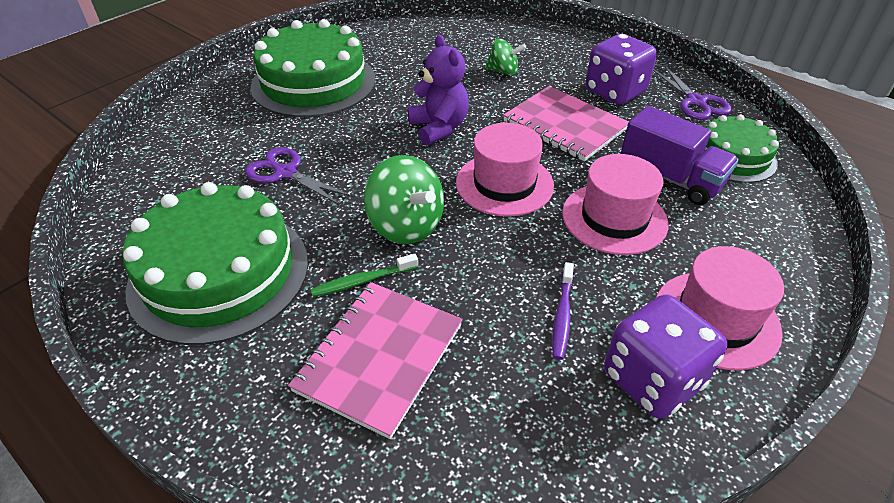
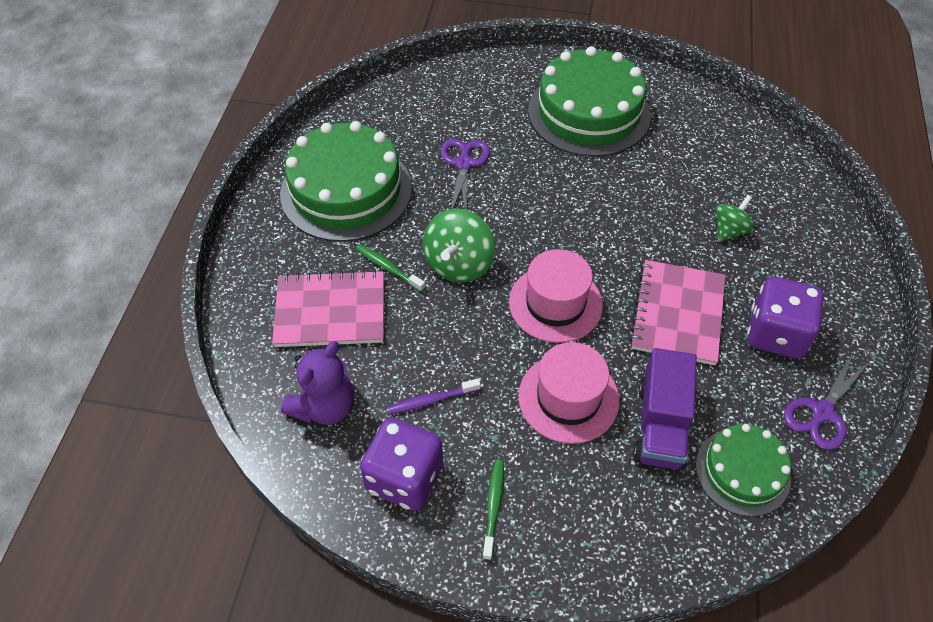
camera: 60 degrees right, 10 degrees up
purple teddy bear [408,35,469,145] -> purple teddy bear moved to [281,341,354,425]
green spinning top [485,38,526,75] -> green spinning top turned 120 degrees counterclockwise [715,195,755,242]
pink hat [656,246,784,370] -> green toothbrush [482,460,504,560]

